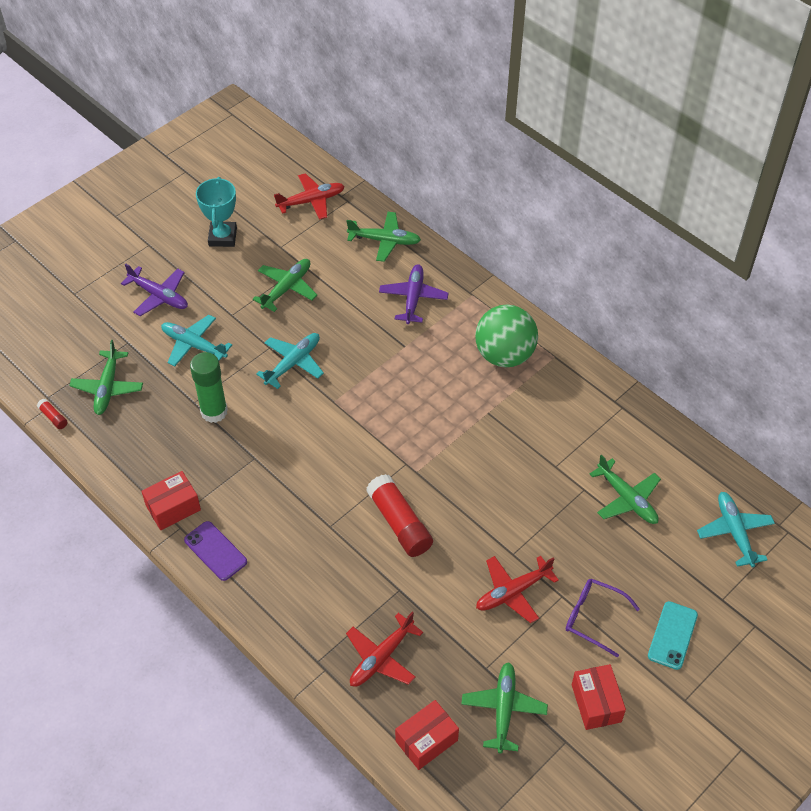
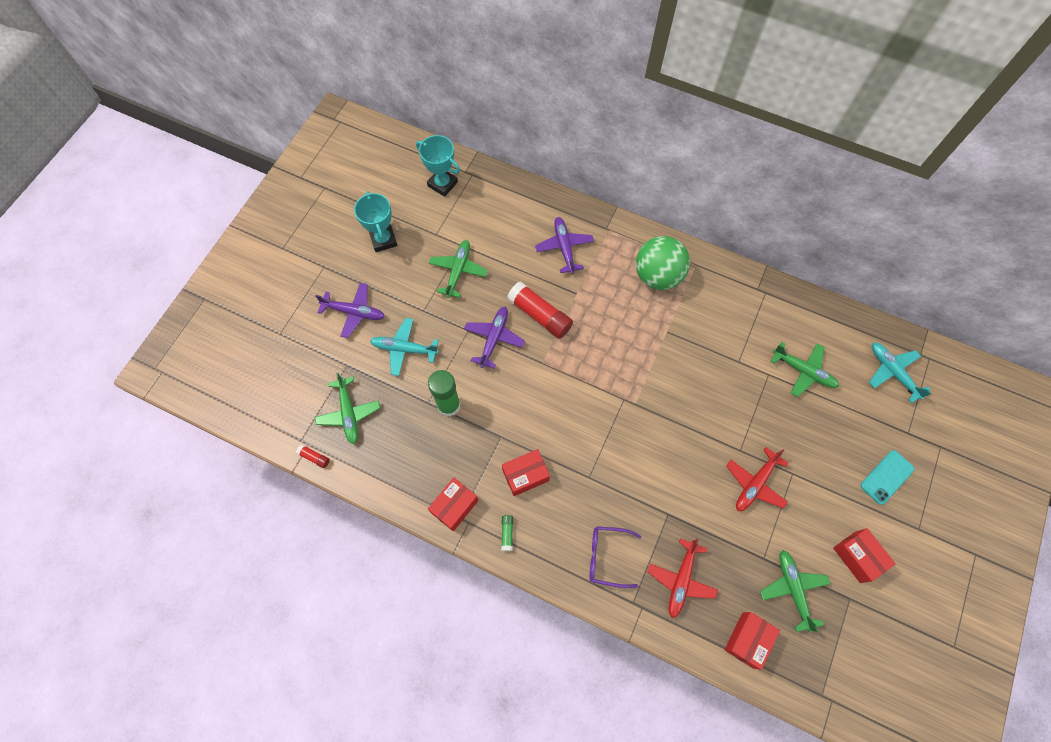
camera: 20 degrees left, 15 degrees up
purple phone [184,521,247,581] -> green glue stick [501,515,513,551]
turquoise plane [256,333,324,389] -> purple plane [464,307,525,368]
red plane [274,173,345,220] -> turquoise trophy [416,135,460,197]
green plane [347,212,421,262] -> none
red glue stick [366,474,433,557] -> red glue stick moved to [507,281,573,339]
purple glasses [566,578,640,657] -> purple glasses moved to [589,526,641,588]
turquoise phone [648,601,698,670] -> turquoise phone turned 45 degrees clockwise [860,450,914,505]
none -> red box [502,449,550,496]

